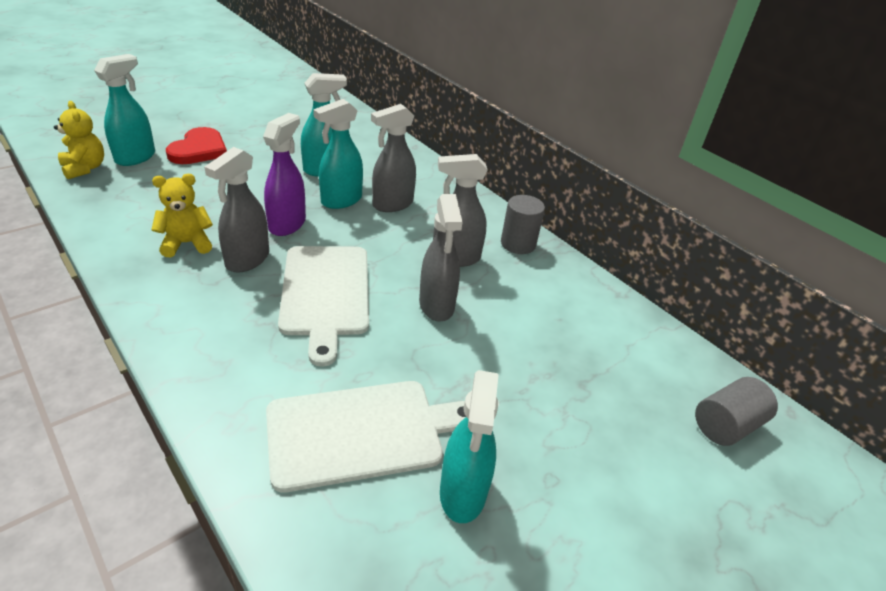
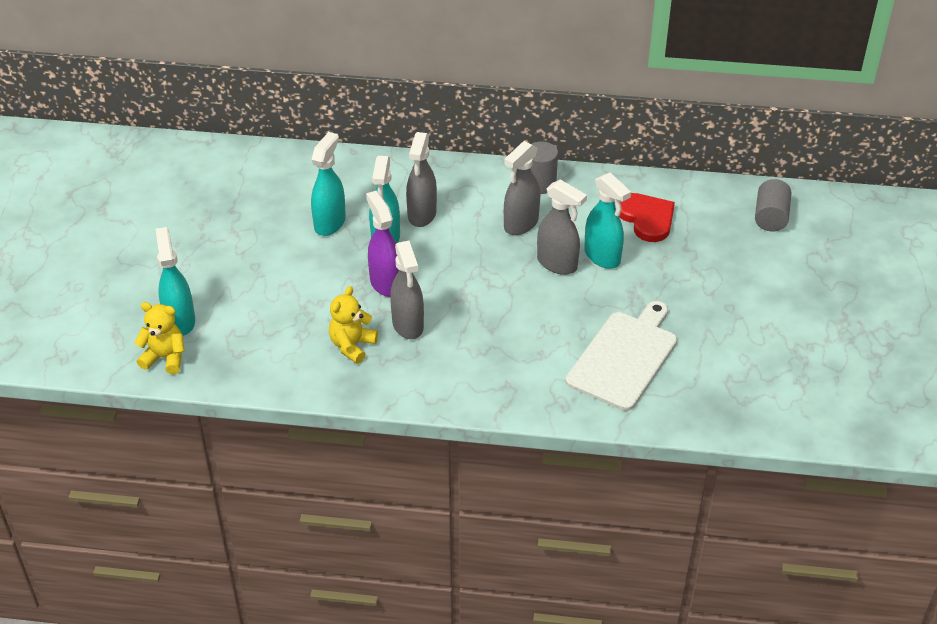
camera: 40 degrees left, 5 degrees up
red heart [166,127,227,164] -> red heart moved to [619,193,675,242]
white cutting board [278,246,369,367] -> none
turquoise spray bottle [440,370,499,523] -> turquoise spray bottle moved to [584,173,631,269]

